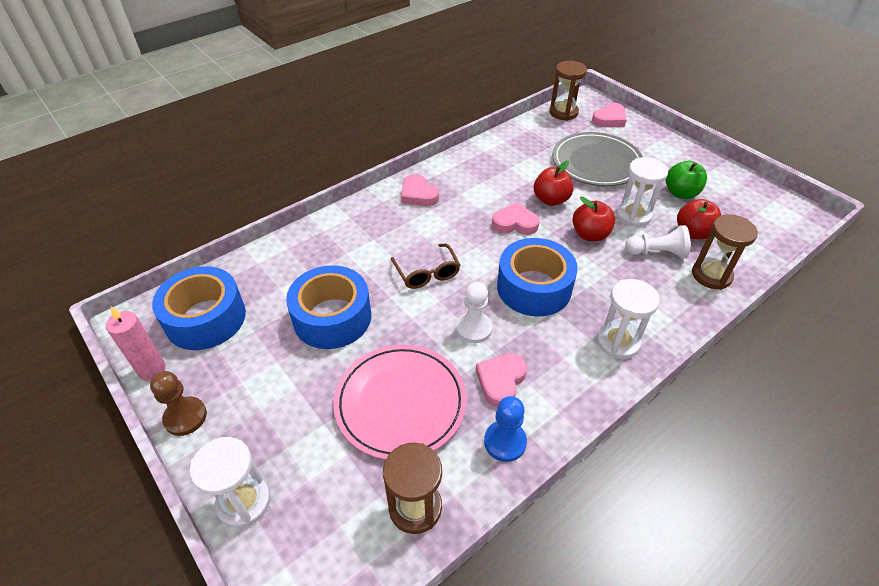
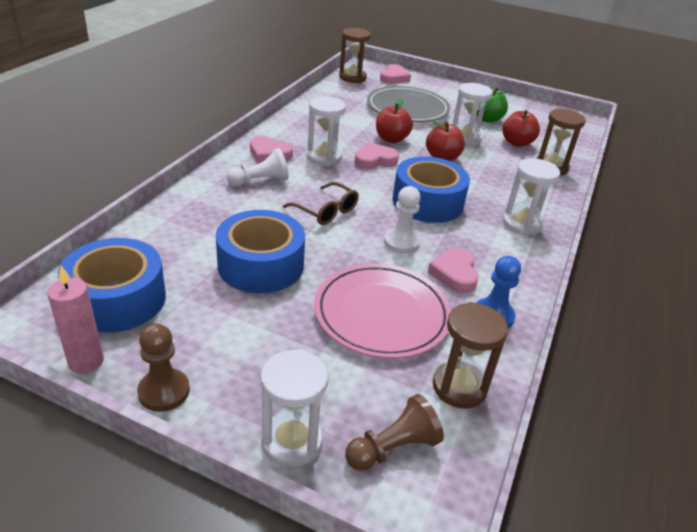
camera: 30 degrees left, 10 degrees down
white pawn [625,225,690,258] -> white pawn moved to [227,148,289,187]
none -> white hourglass [307,97,346,166]
none -> brown pawn [345,394,444,471]

